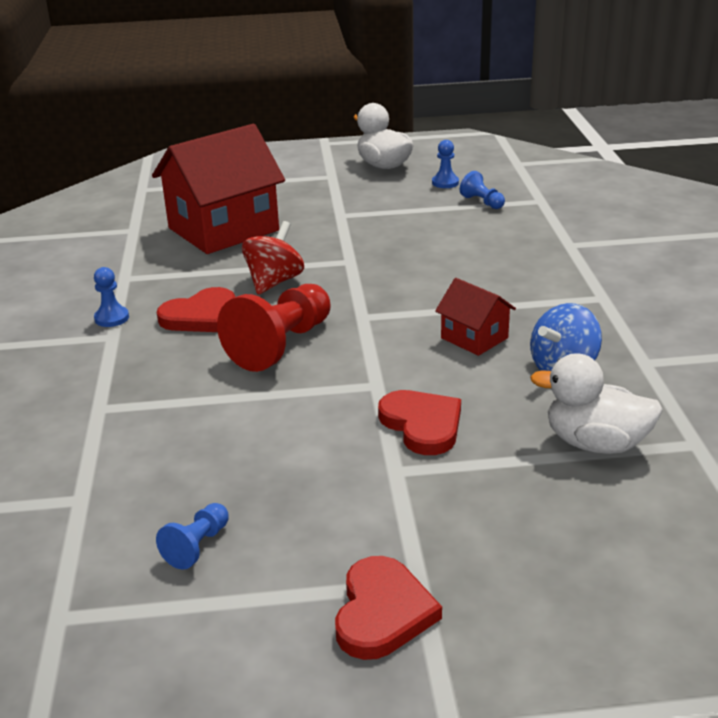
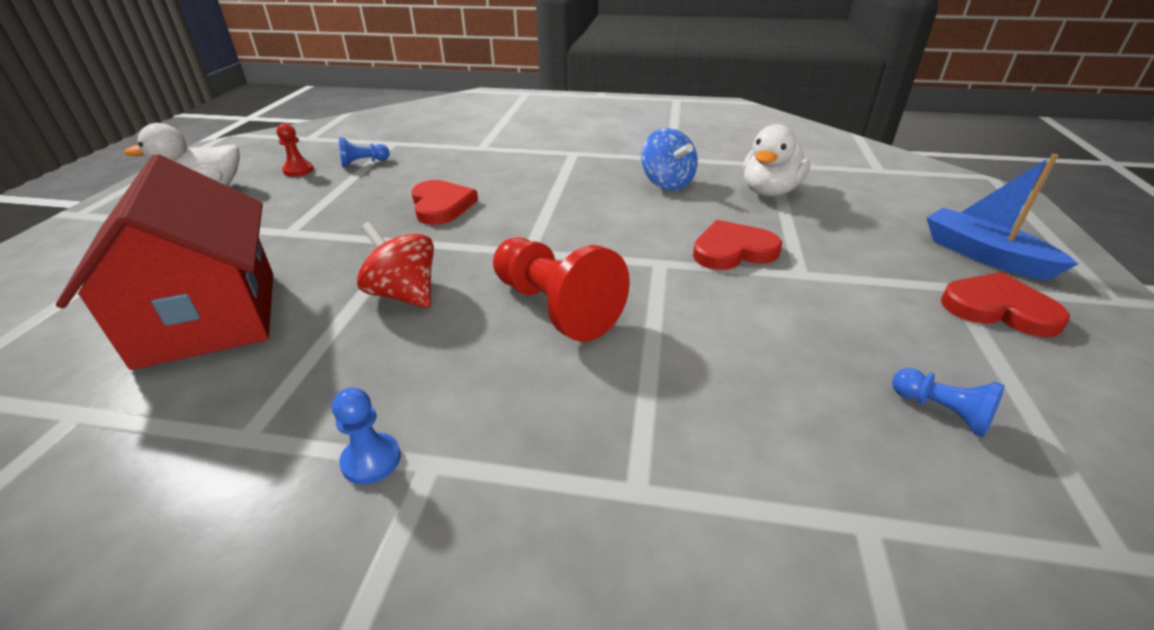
camera: 75 degrees left, 5 degrees up
red heart [156,287,235,332] -> red heart moved to [411,180,478,225]
blue pawn [432,140,459,188] -> red pawn [276,123,314,177]
red house [435,278,516,356] -> none
none -> blue boat [927,154,1078,280]

